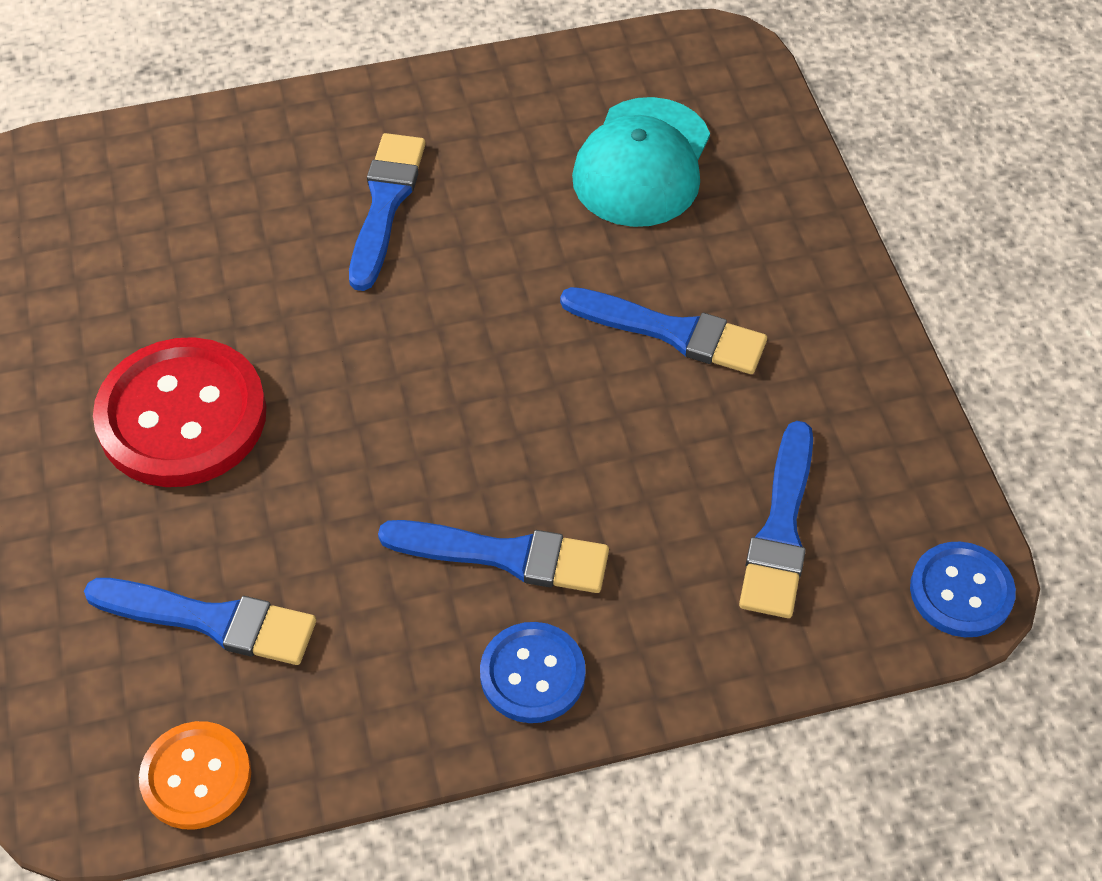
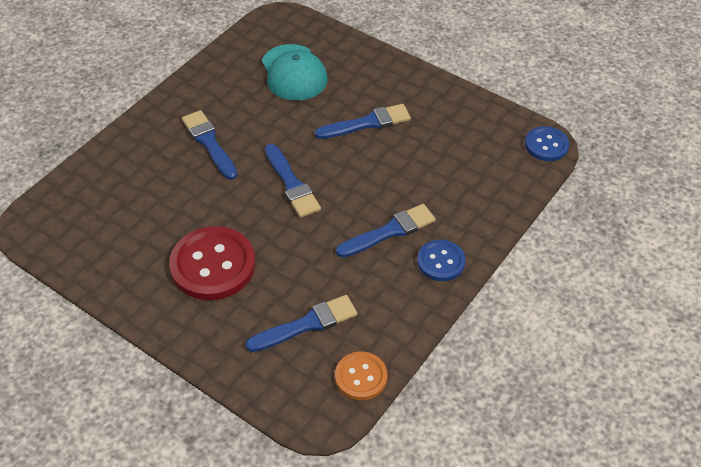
camera: 40 degrees left, 5 degrees down
blue brush [739,421,813,618] -> blue brush moved to [265,144,321,218]

